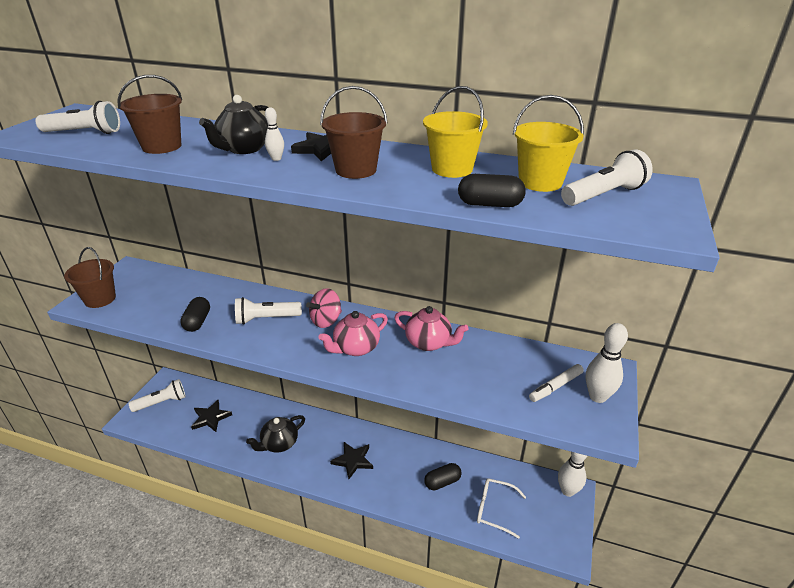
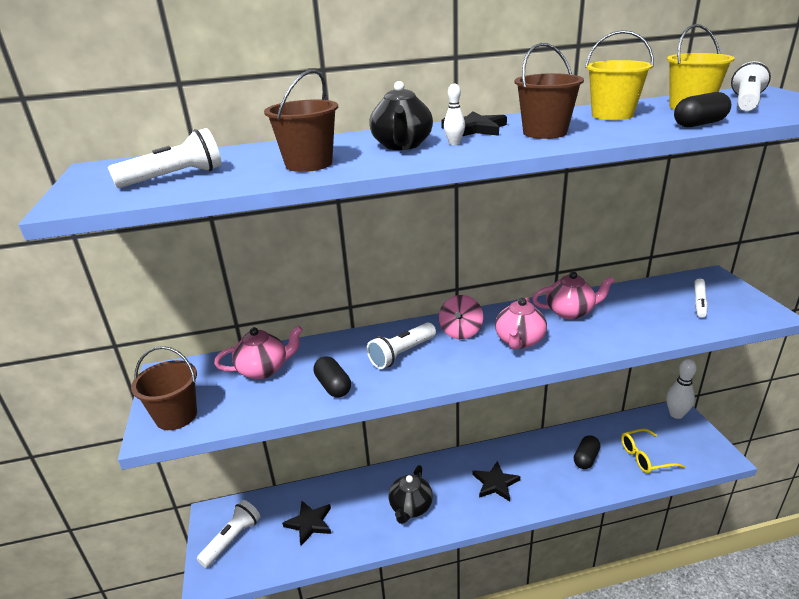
camera: 30 degrees left, 5 degrees down
white glasses [477,478,526,539] -> yellow glasses [621,428,685,473]
white bowling pin [586,323,628,403] -> none
none -> pink teapot [214,326,303,379]

